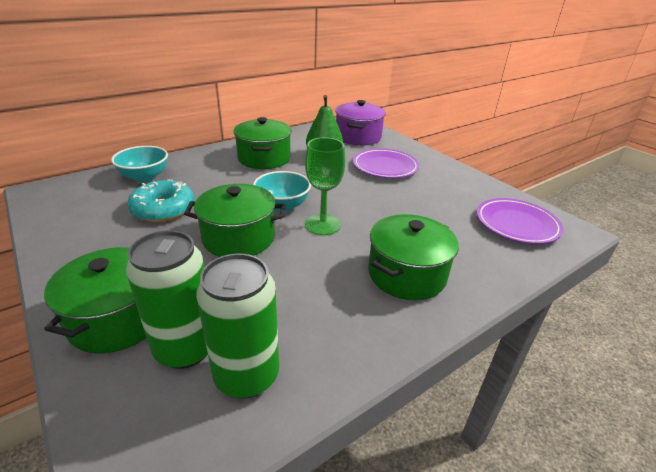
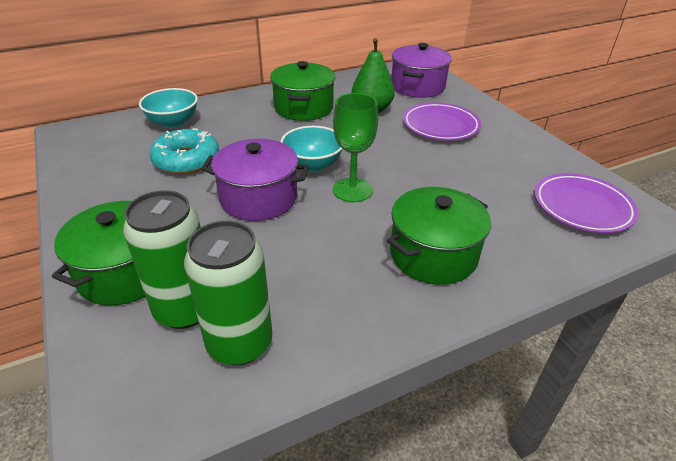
camera: 10 degrees right, 5 degrees up
green pot [184,184,285,257] -> purple pot [201,139,309,221]

